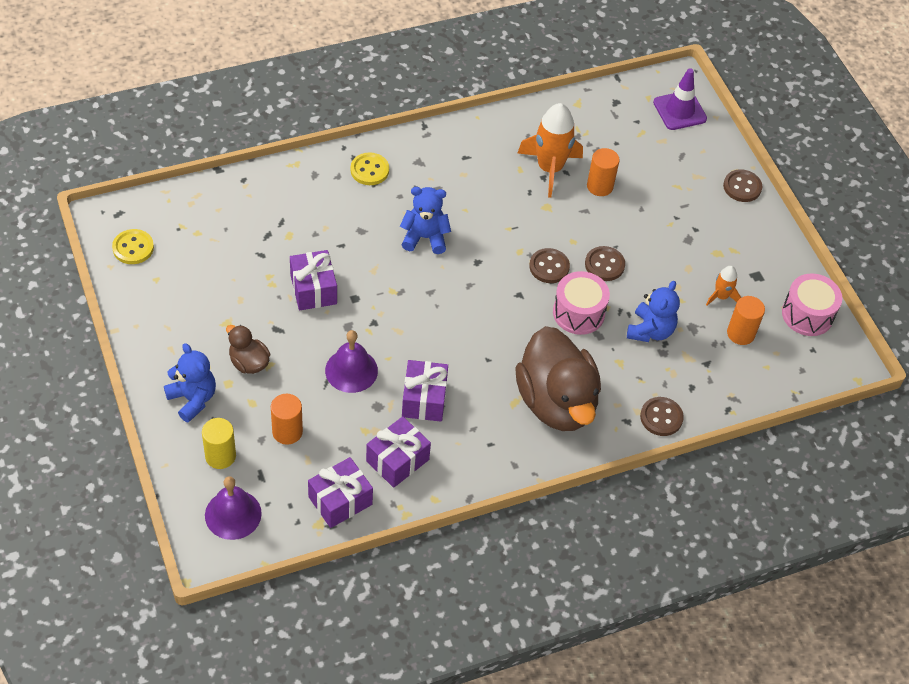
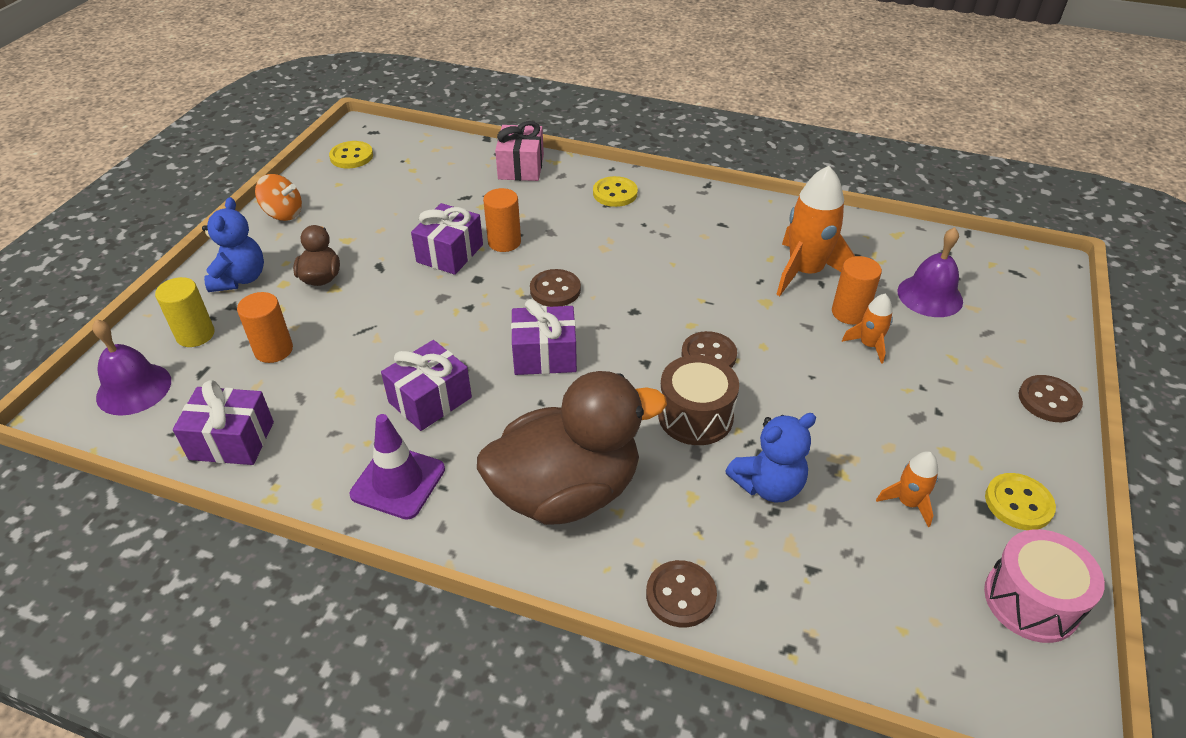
camera: 45 degrees right, 10 degrees down
purple bell [325,330,378,393] -> purple bell moved to [898,227,963,317]
purple gift [366,416,431,488] -> purple gift moved to [511,299,577,375]
blue teddy bear [400,187,451,254] -> none
brown duck [515,326,601,431] -> brown duck turned 135 degrees counterclockwise [477,371,667,525]
pink drum [553,271,610,335] -> brown drum [658,355,739,445]
brown button [585,246,625,281] -> brown button moved to [530,269,581,307]
purple traffic cone [653,68,707,130] -> purple traffic cone moved to [350,414,445,520]
orange cylinder [727,296,765,345] -> orange cylinder moved to [483,188,521,252]
none -> orange spinning top [255,174,302,221]
none -> pink gift [495,121,544,181]
none -> orange rocket [842,294,893,364]
none -> yellow button [985,473,1056,530]

